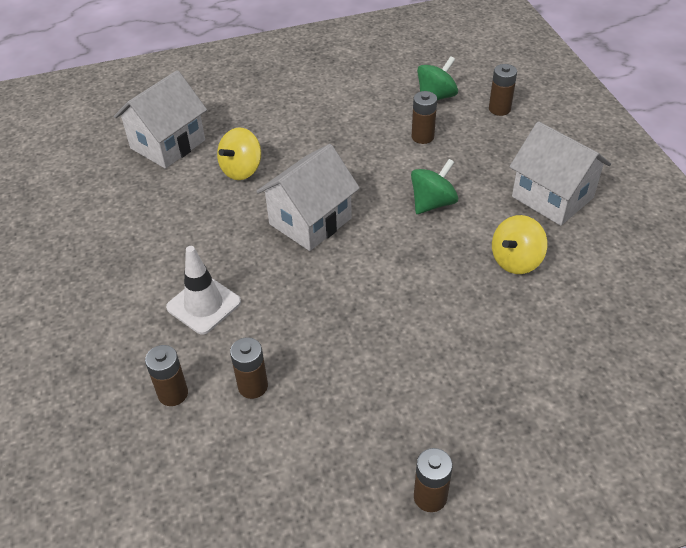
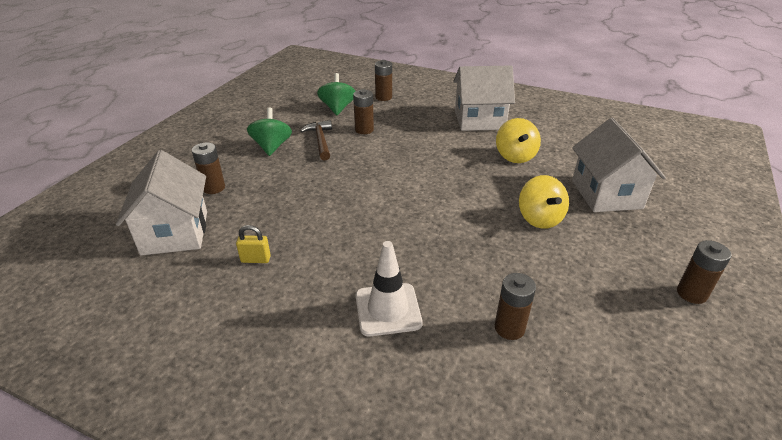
camera: 50 degrees left, 10 degrees down
brown battery [145,345,188,406] -> brown battery moved to [192,142,225,194]
yellow spinning top [217,128,261,180] -> yellow spinning top moved to [519,175,569,229]
white house [256,144,360,251] -> white house moved to [572,118,666,212]
green spinning top [411,159,458,214] -> green spinning top moved to [247,107,292,156]
none -> yellow padlock [236,225,271,263]
none -> brown hammer [300,120,332,160]

